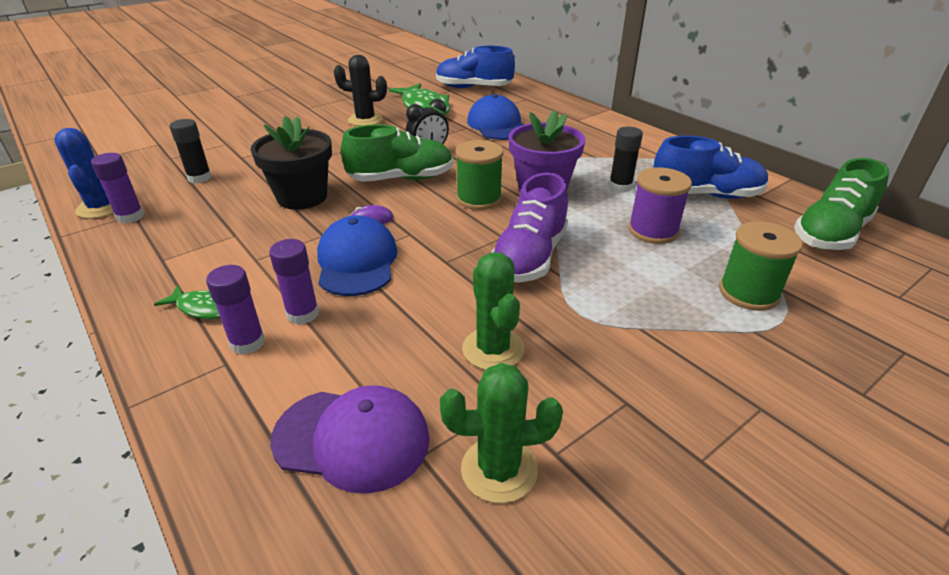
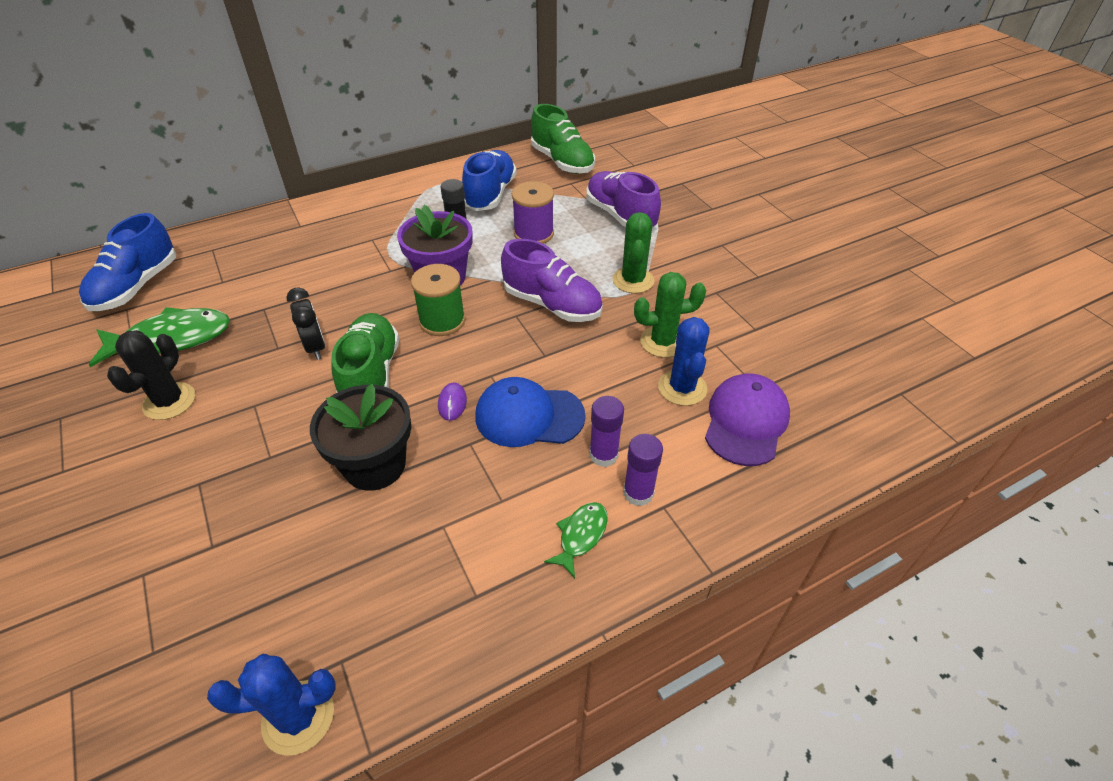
camera: 80 degrees left, 10 degrees up
purple glue stick [91,153,144,223] -> none
black glue stick [170,119,212,184] -> none
green cactus [440,363,563,503] -> green cactus moved to [612,212,654,293]
blue cap [467,94,523,140] -> none
green spool [719,221,803,311] -> purple shoe [586,171,661,229]
none -> blue cactus [658,317,710,406]

